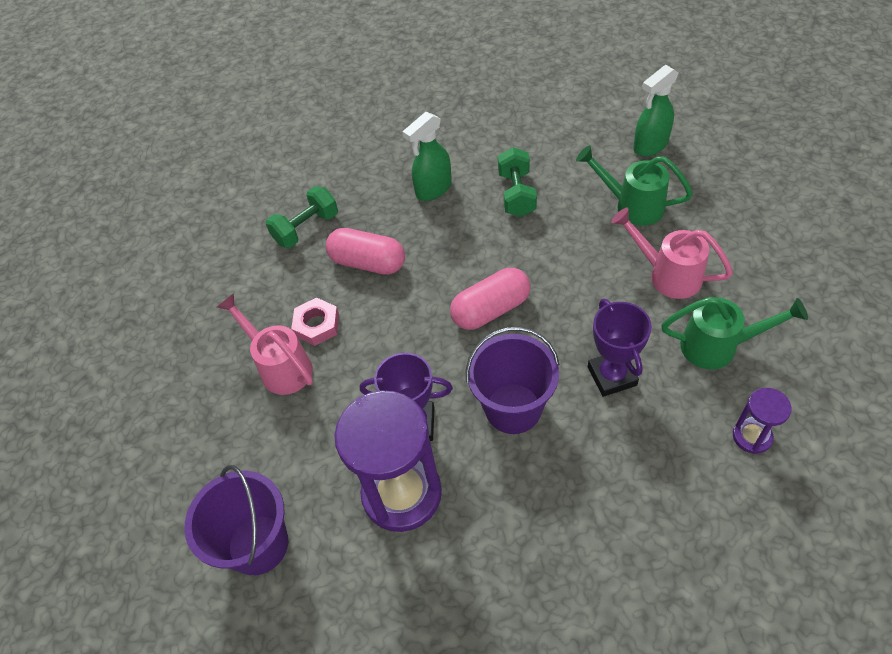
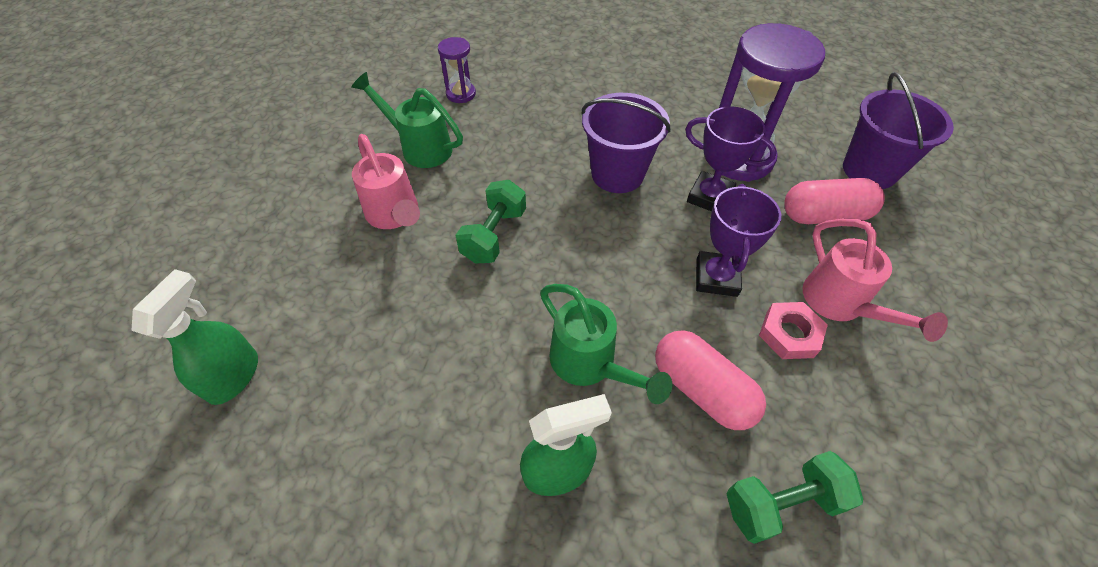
camera: 160 degrees left, 0 degrees up
pink capsule [450,268,531,330] -> pink capsule moved to [784,178,885,224]
green dumbbell [498,147,537,217] -> green dumbbell moved to [455,180,526,264]
green watering can [576,145,693,226] -> green watering can moved to [540,284,672,404]
purple trophy [588,299,652,397] -> purple trophy moved to [696,184,781,297]
green spray bottle [633,65,679,157] -> green spray bottle turned 60 degrees counterclockwise [131,269,258,405]

